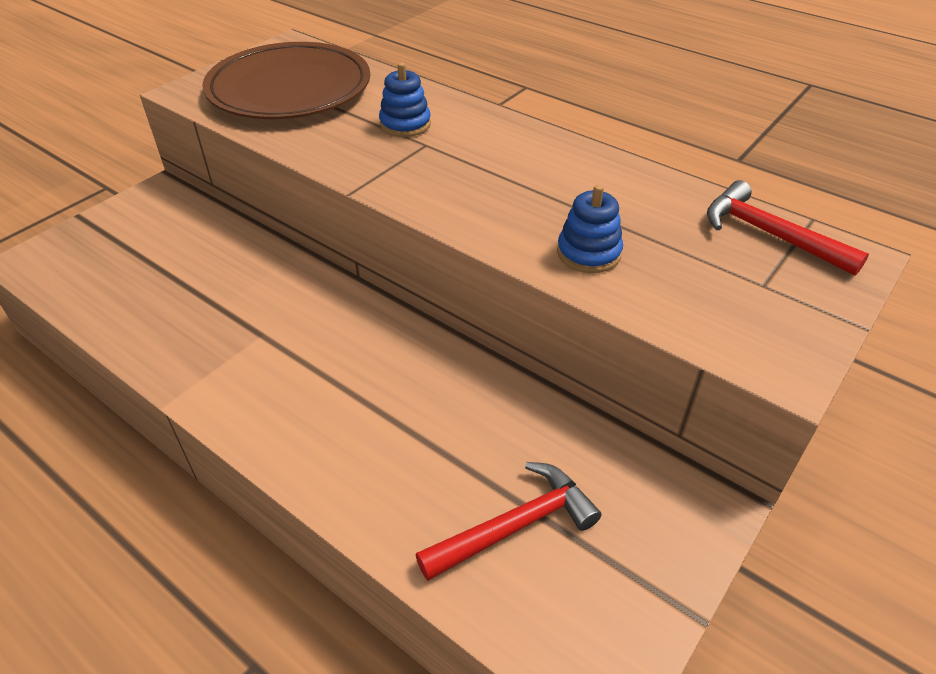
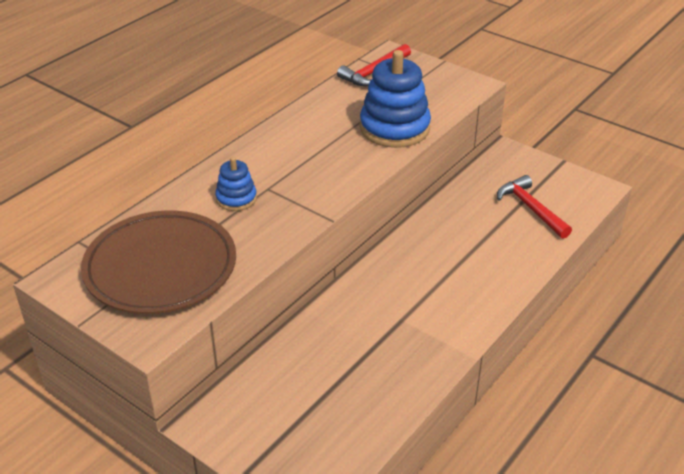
camera: 90 degrees left, 5 degrees down
blue stacking toy [557,185,623,273] -> blue stacking toy [360,50,431,148], size x1.90

